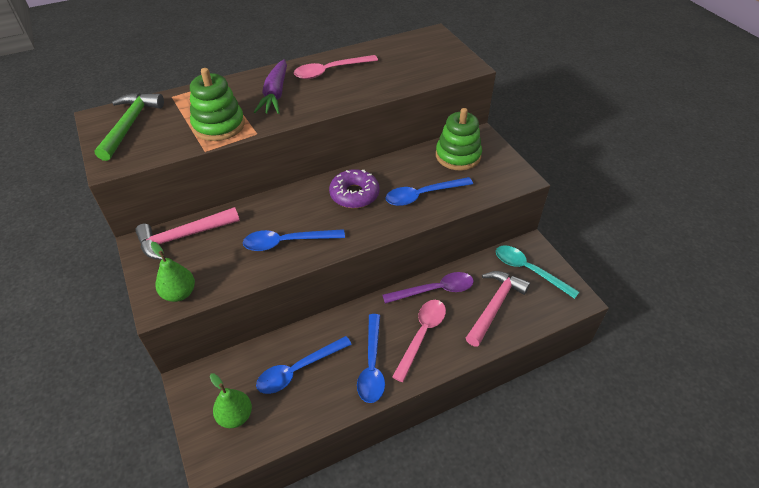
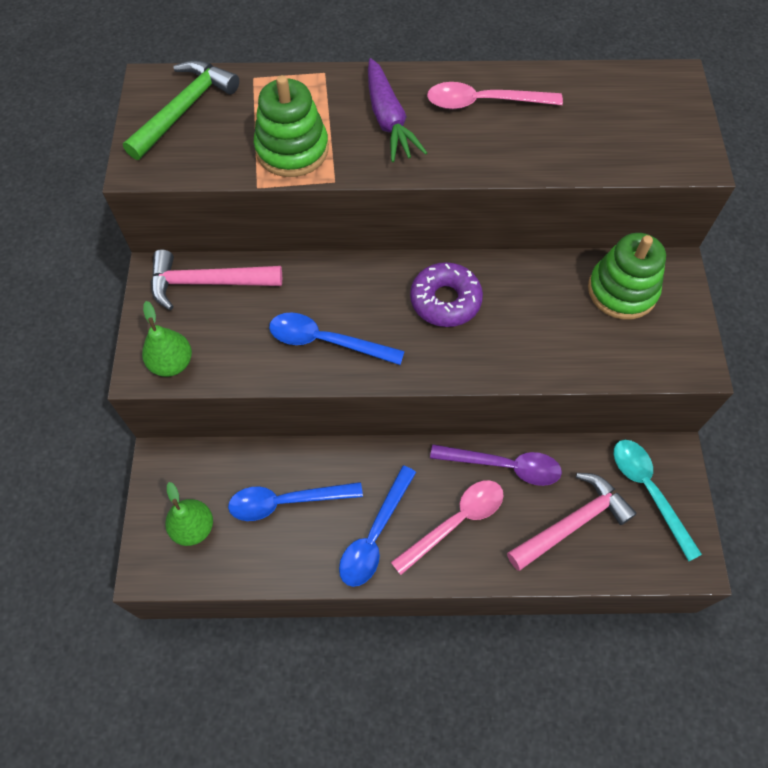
camera: 25 degrees right, 15 degrees up
purple carrot [254,59,287,114] -> purple carrot turned 45 degrees counterclockwise [368,58,427,162]
blue spoon [386,177,473,206] -> none

